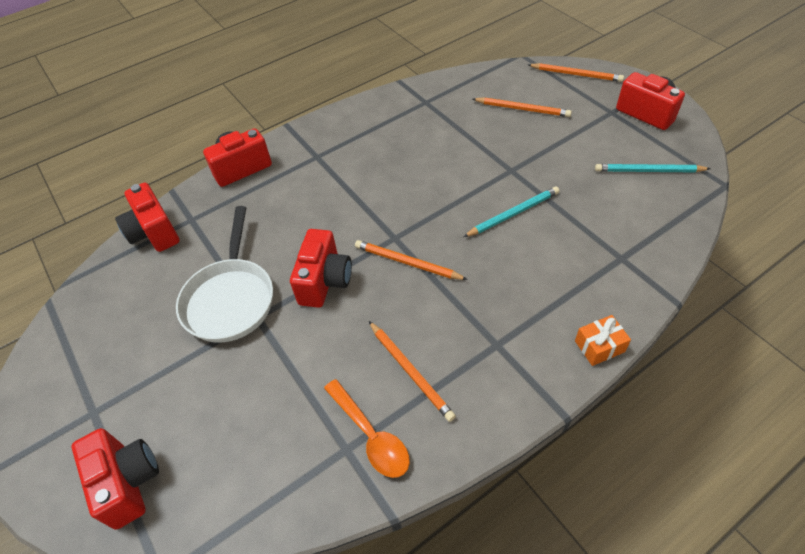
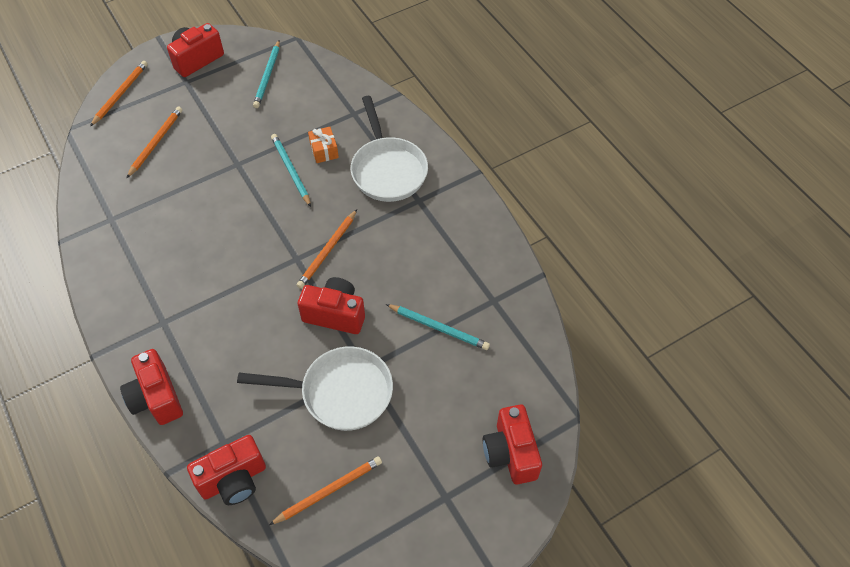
camera: 90 degrees left, 5 degrees up
red camera [72,428,159,529] -> red camera turned 75 degrees counterclockwise [483,405,542,485]
orange spoon [324,379,410,478] -> none
orange pencil [369,321,456,422] -> orange pencil moved to [269,456,382,525]
orange gift [575,315,631,366] -> orange gift moved to [308,127,339,163]
none -> white pan [351,96,428,202]
none -> turquoise pencil [386,304,490,350]

